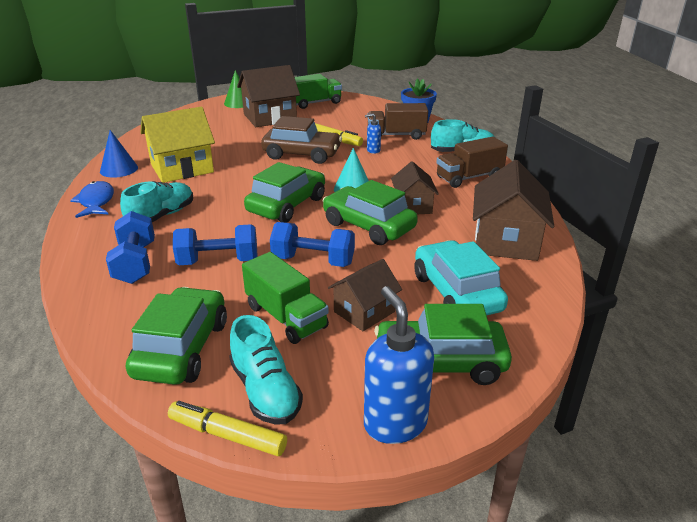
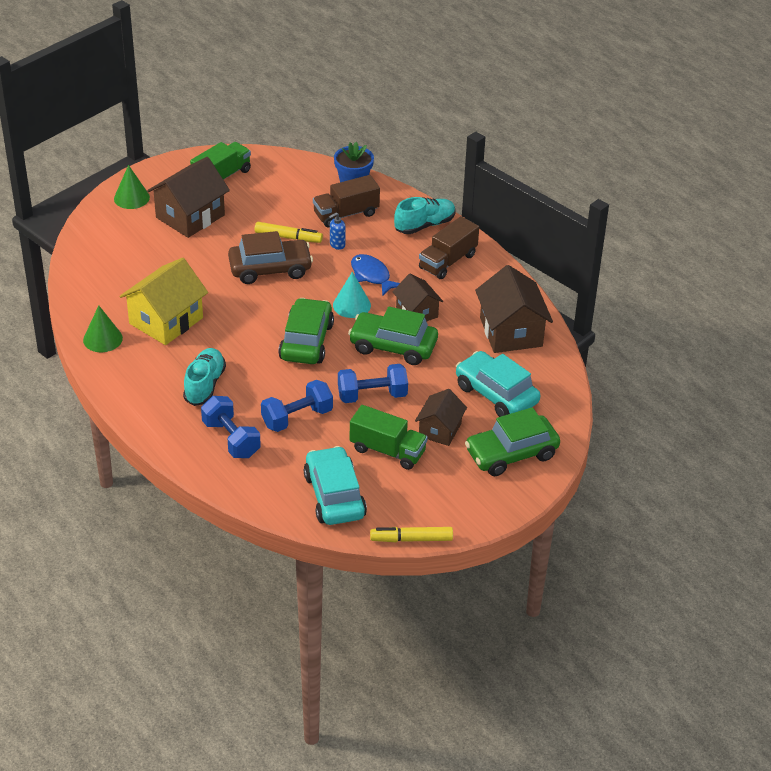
camera: 25 degrees left, 10 degrees up
blue fish [70,181,114,218] -> blue fish moved to [351,254,400,296]
blue cone [100,130,138,178] -> green cone [83,305,123,352]
green car [126,287,227,385] -> turquoise car [304,446,367,525]
turquoise shoe [229,315,303,425] -> none
blue soap dispenser [364,286,434,444] -> none

